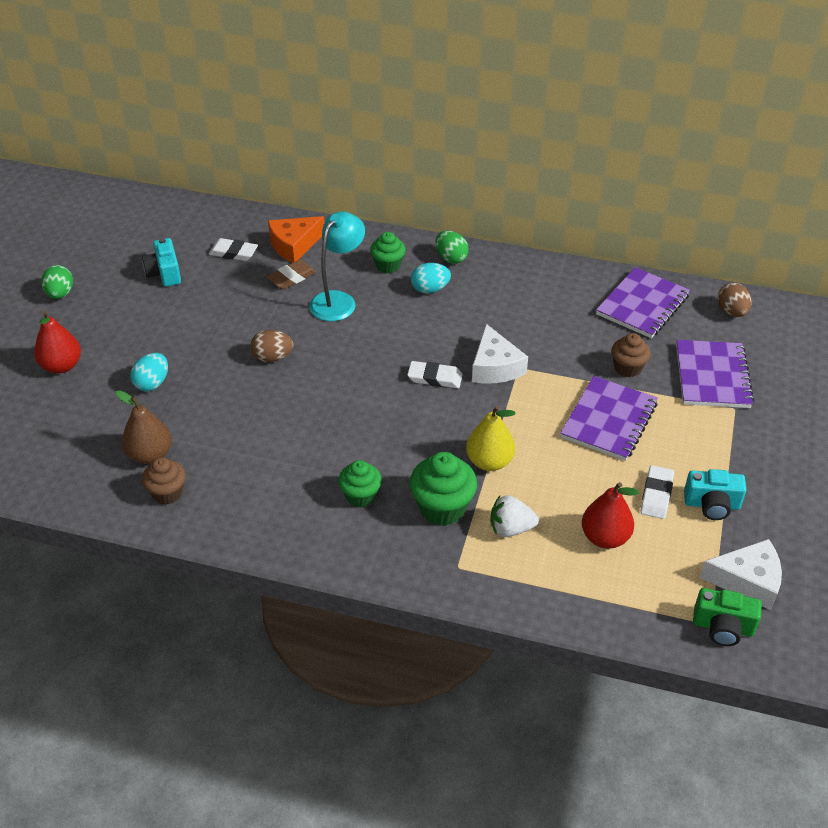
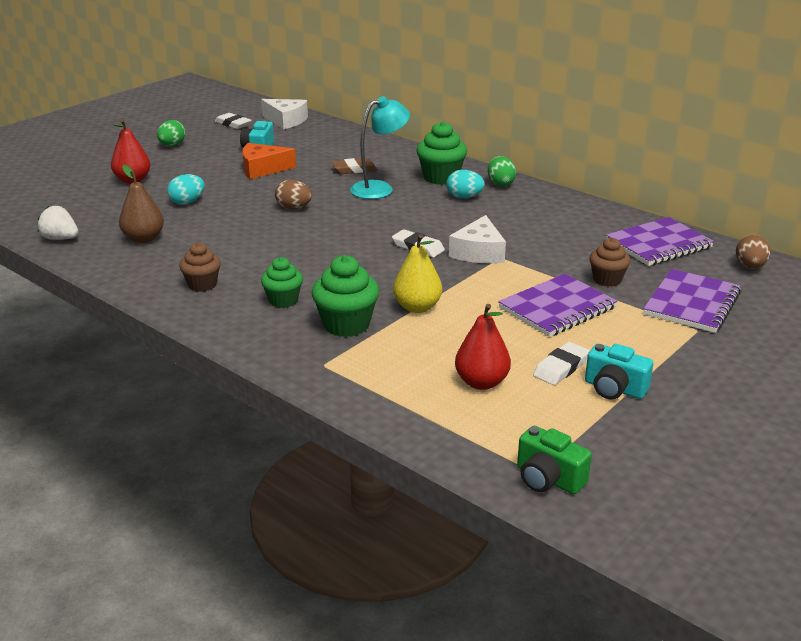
camera: 25 degrees right, 15 degrees down
brown cupcake [142,457,186,505] -> brown cupcake moved to [179,242,221,292]
white eraser [209,238,258,261] -> white eraser moved to [215,113,252,129]
orange cheese [268,216,324,263] -> orange cheese moved to [242,143,296,179]
green cupcake [370,232,406,273] -> green cupcake [417,121,467,185], size x1.54
white strawberry [490,495,539,537] -> white strawberry moved to [37,205,79,240]
white cheese [700,539,782,610] -> white cheese moved to [261,99,308,129]

